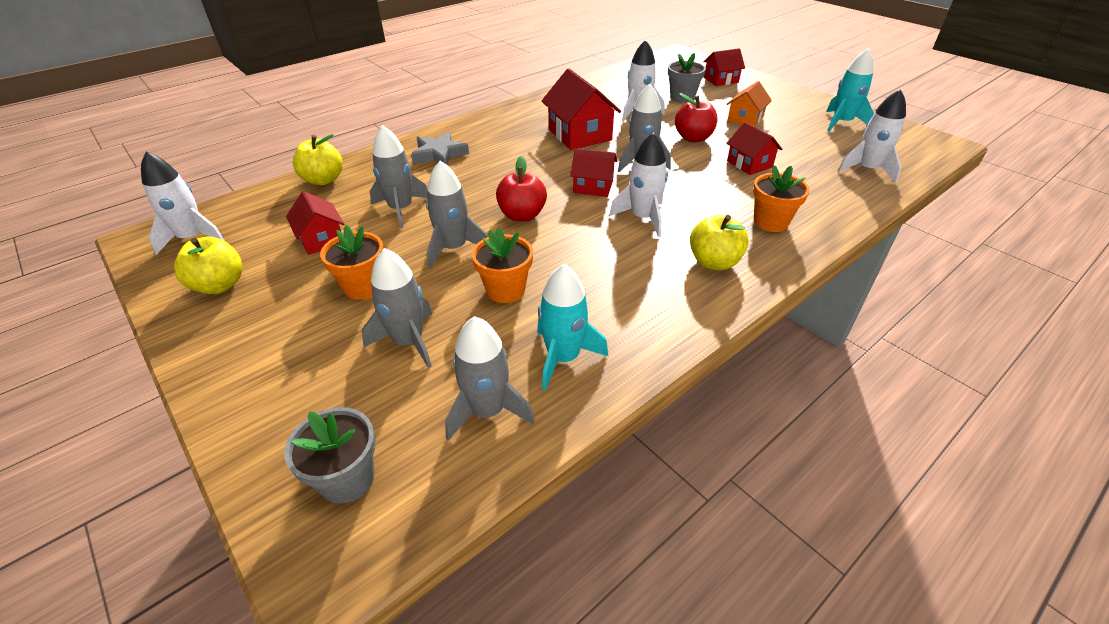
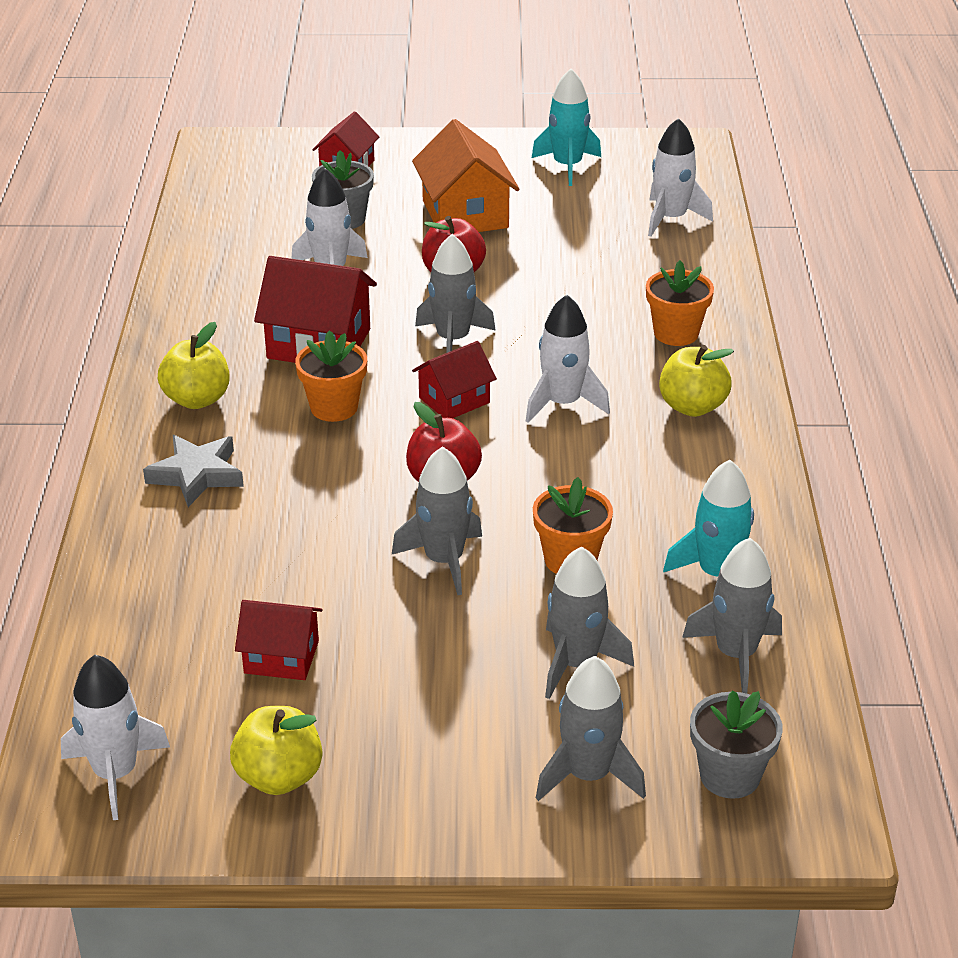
camera: 50 degrees left, 5 degrees down
yellow apple [293,134,343,185] -> yellow apple moved to [158,322,230,409]
orange flower pot [320,225,383,300] -> orange flower pot moved to [295,330,367,422]
grey rocket [370,125,428,228] -> grey rocket moved to [536,656,646,801]
red house [726,122,782,175] -> none
orange house [727,81,772,126] -> orange house [412,119,520,232], size x1.65

